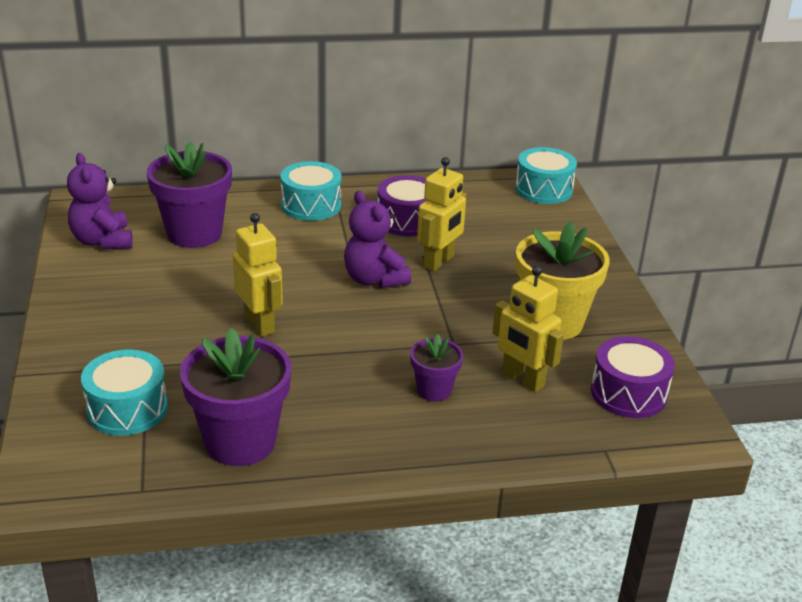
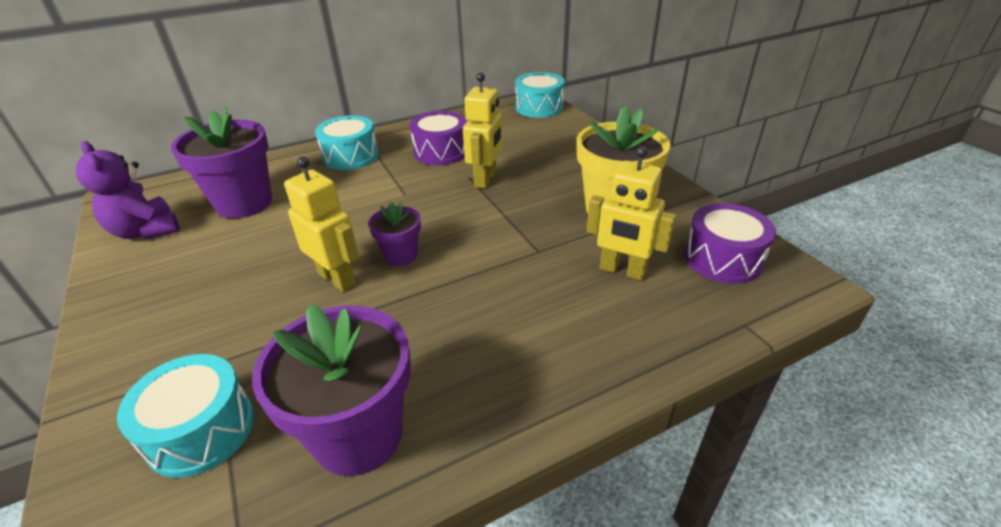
camera: 15 degrees left, 5 degrees up
purple teddy bear [344,190,411,288] -> none
purple flower pot [410,334,463,402] -> purple flower pot moved to [369,201,421,266]

